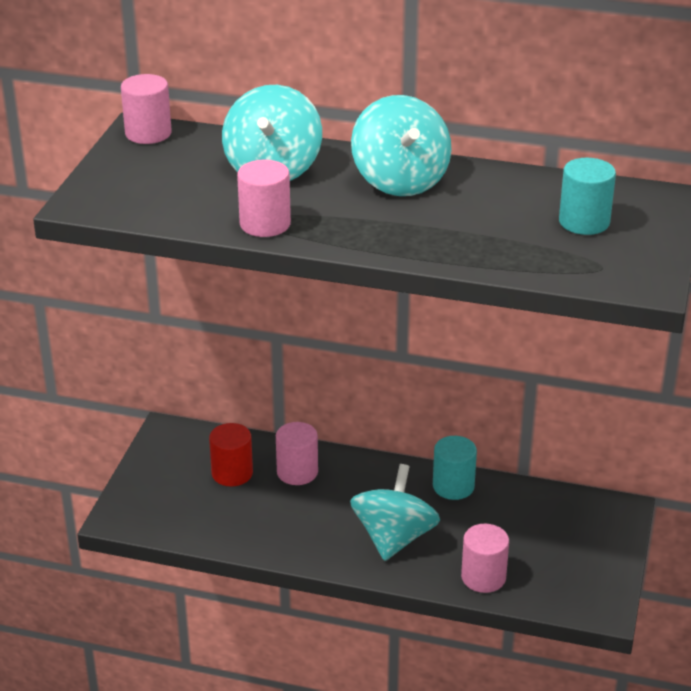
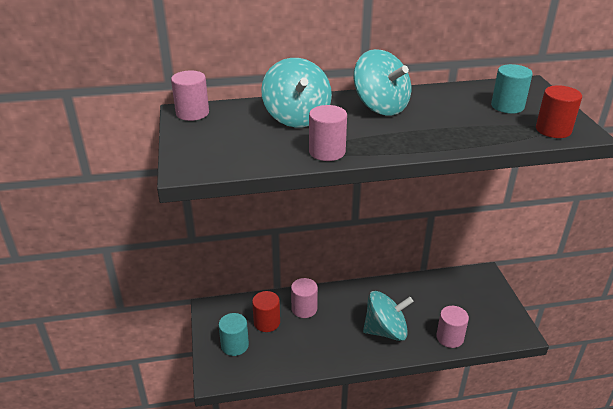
camera: 25 degrees left, 0 degrees up
turquoise spinning top [350,464,440,561] -> turquoise spinning top turned 90 degrees clockwise [363,291,414,341]
turquoise cylinder [433,436,477,500] -> turquoise cylinder moved to [218,313,249,356]
none -> red cylinder [536,85,582,138]

